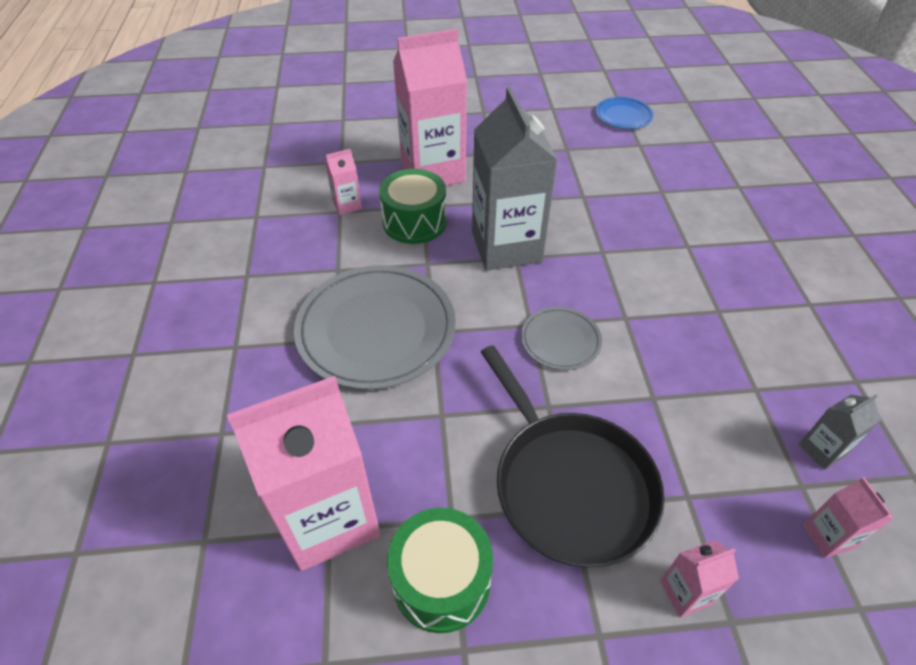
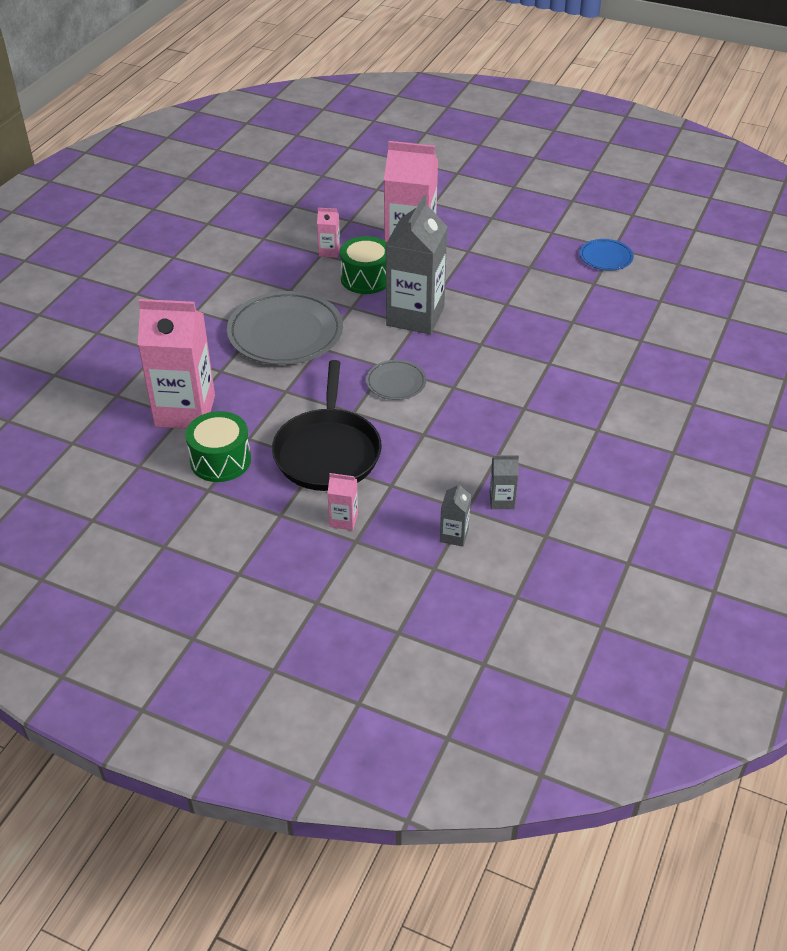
camera: 30 degrees right, 5 degrees down
pink carton [803,477,893,558] -> grey carton [440,482,471,546]

